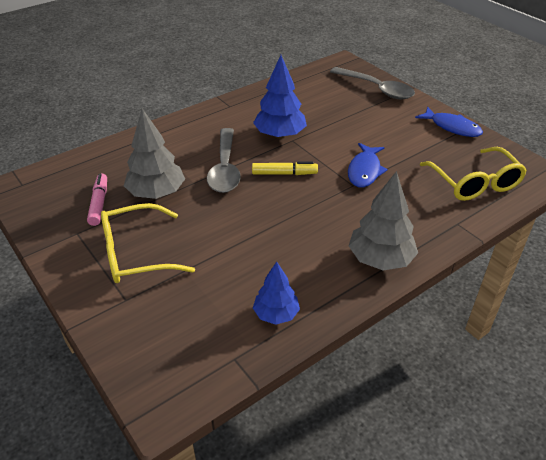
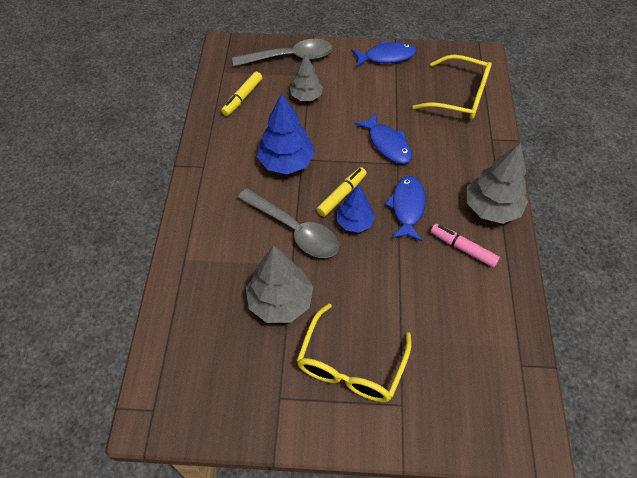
camera: 50 degrees left, 15 degrees up
pink marker [87,174,107,226] -> pink marker moved to [431,224,500,268]
blue tree [253,262,300,325] -> blue tree moved to [337,184,375,233]
none -> yellow marker [221,72,262,116]
none -> grey tree [290,53,323,101]
none -> blue fish [385,176,426,241]

